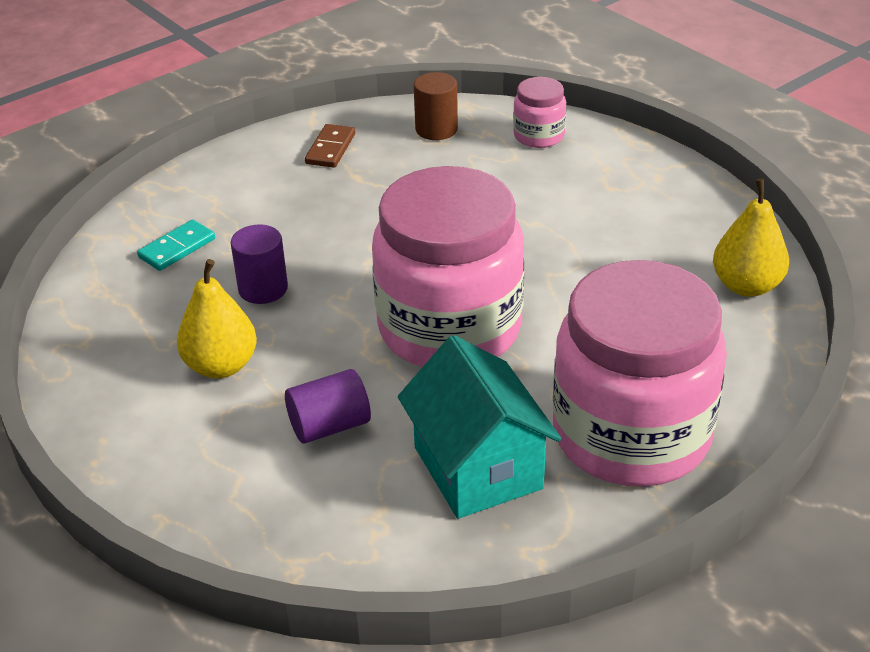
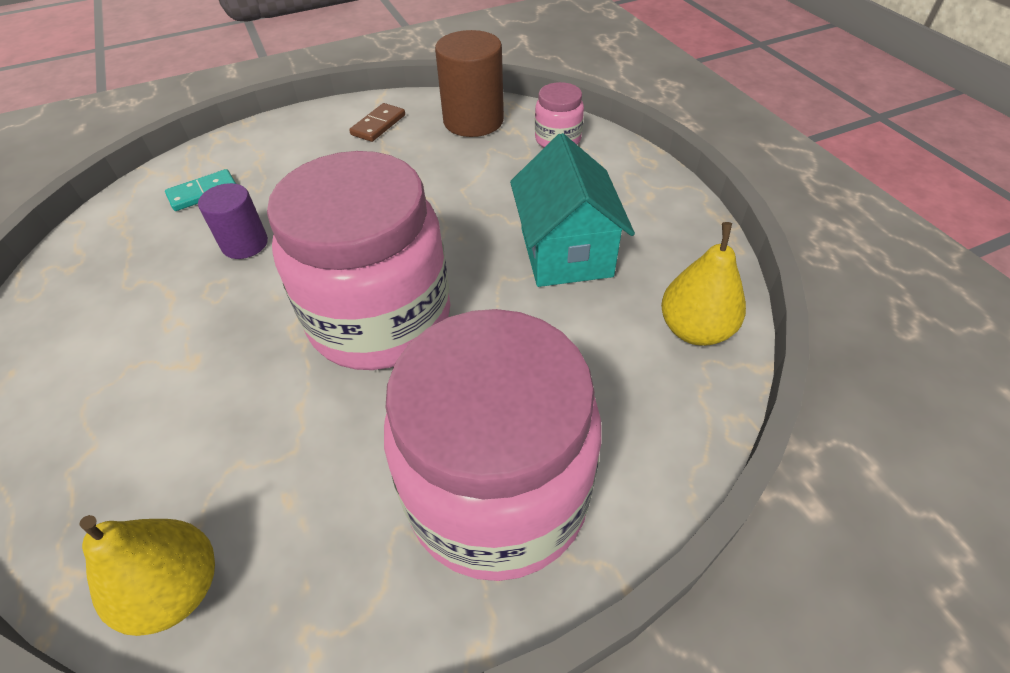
camera: 15 degrees right, 10 degrees up
yellow pear [177,259,257,378] -> yellow pear moved to [79,515,215,636]
purple cylinder [285,369,371,444] -> none
turquoise house [398,335,561,519] -> turquoise house moved to [510,133,635,287]
brown cylinder [414,72,458,140] -> brown cylinder [435,30,504,137], size x1.63

